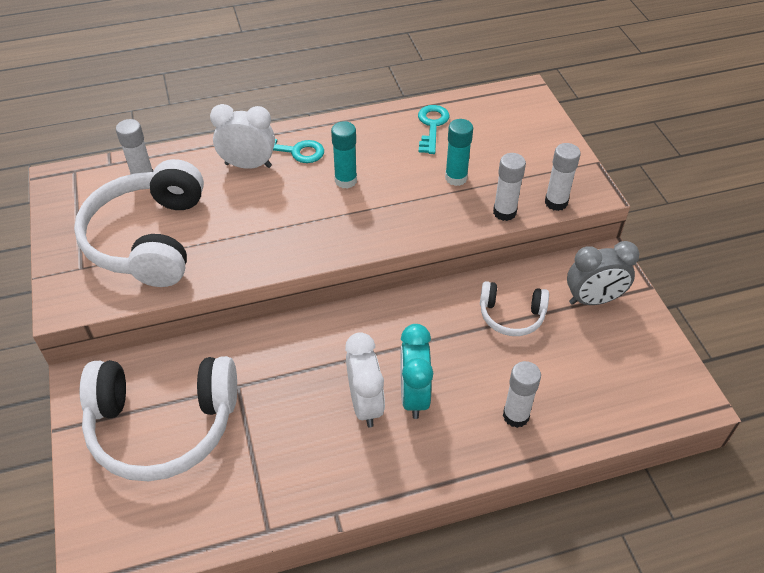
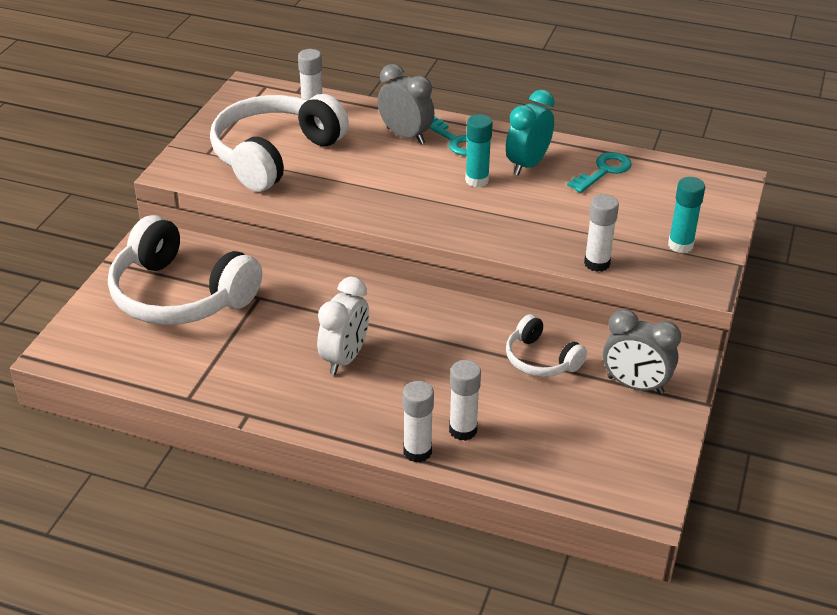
camera: 35 degrees right, 10 degrees down
white clock [210,104,275,169] -> grey clock [377,64,435,144]
turquoise clock [400,324,433,419] -> turquoise clock moved to [506,90,555,175]
turquoise glue stick [445,119,473,186] -> turquoise glue stick moved to [668,177,705,253]
white glue stick [545,143,581,211] -> white glue stick moved to [403,381,434,462]

